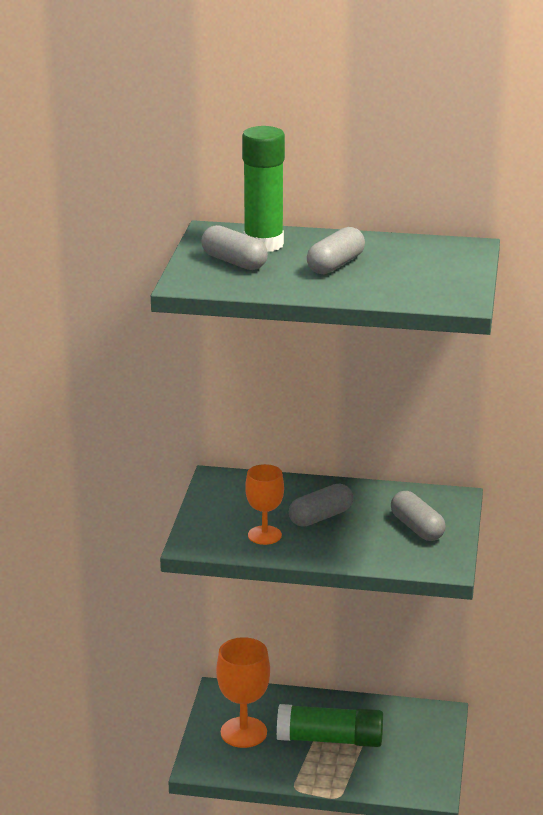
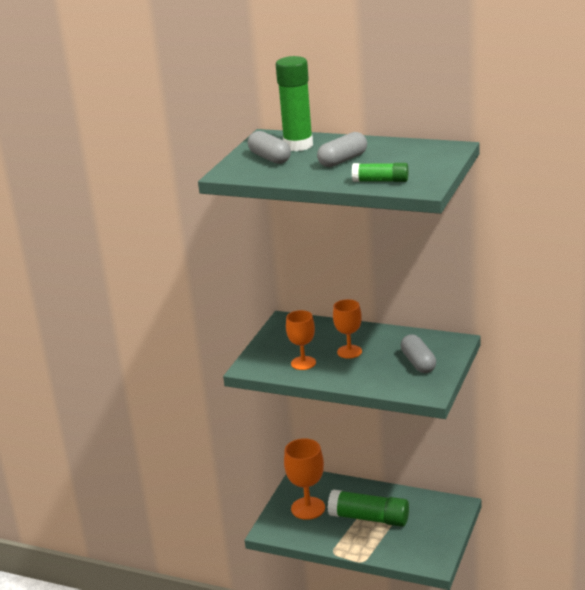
camera: 15 degrees right, 0 degrees up
grey capsule [289,484,353,527] -> orange goblet [333,299,362,359]
none -> green glue stick [352,163,408,182]

